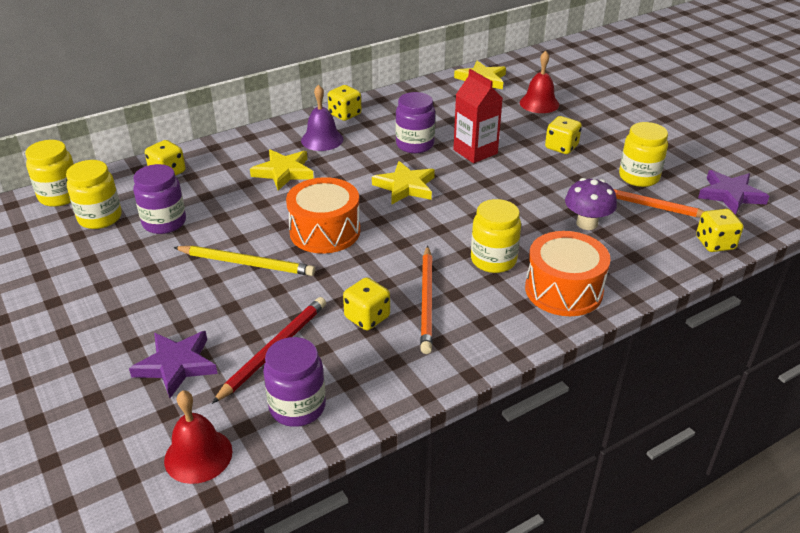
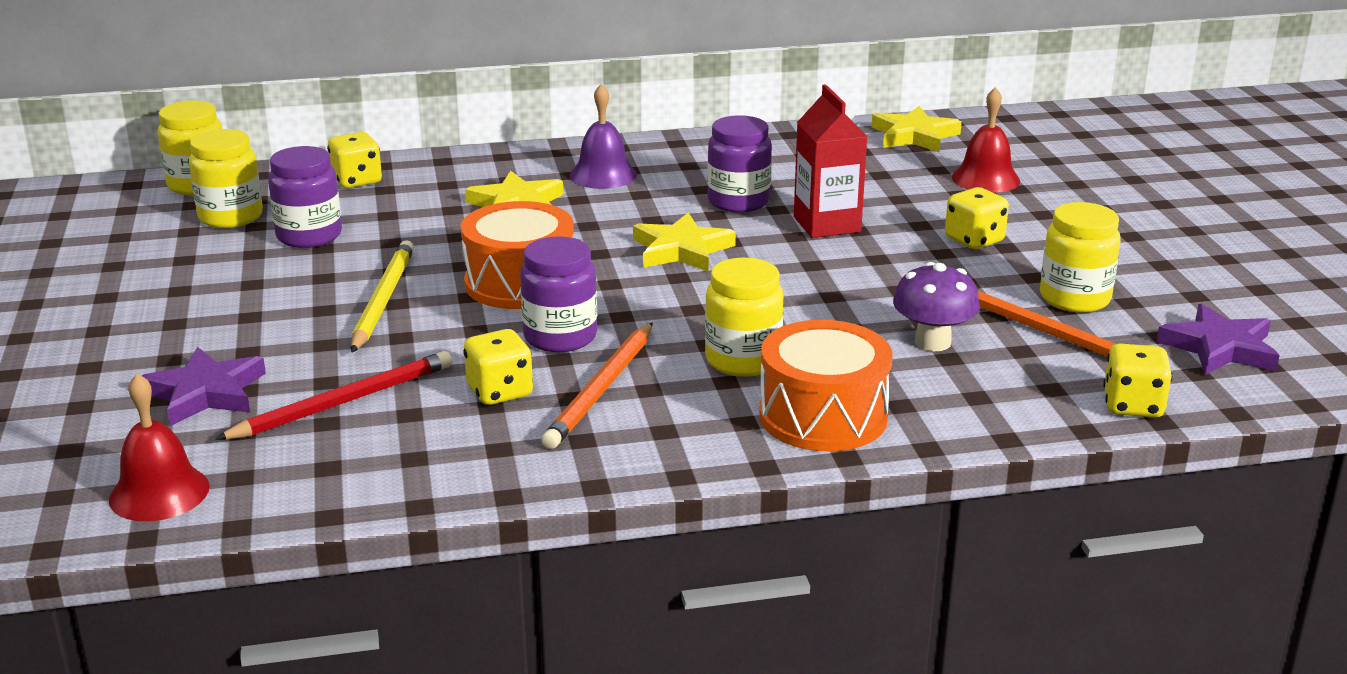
camera: 20 degrees right, 10 degrees down
yellow pencil [173,246,315,276] -> yellow pencil turned 120 degrees counterclockwise [351,240,414,353]
purple jar [263,337,326,427] -> purple jar moved to [520,236,597,352]
yellow dice [328,85,362,121] -> none

